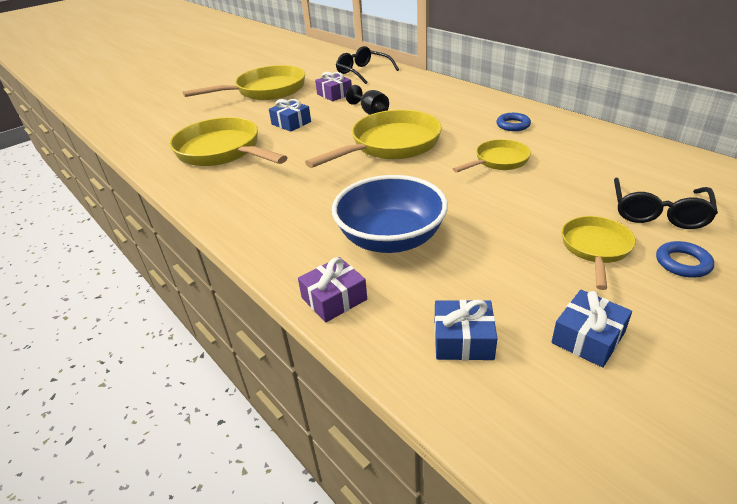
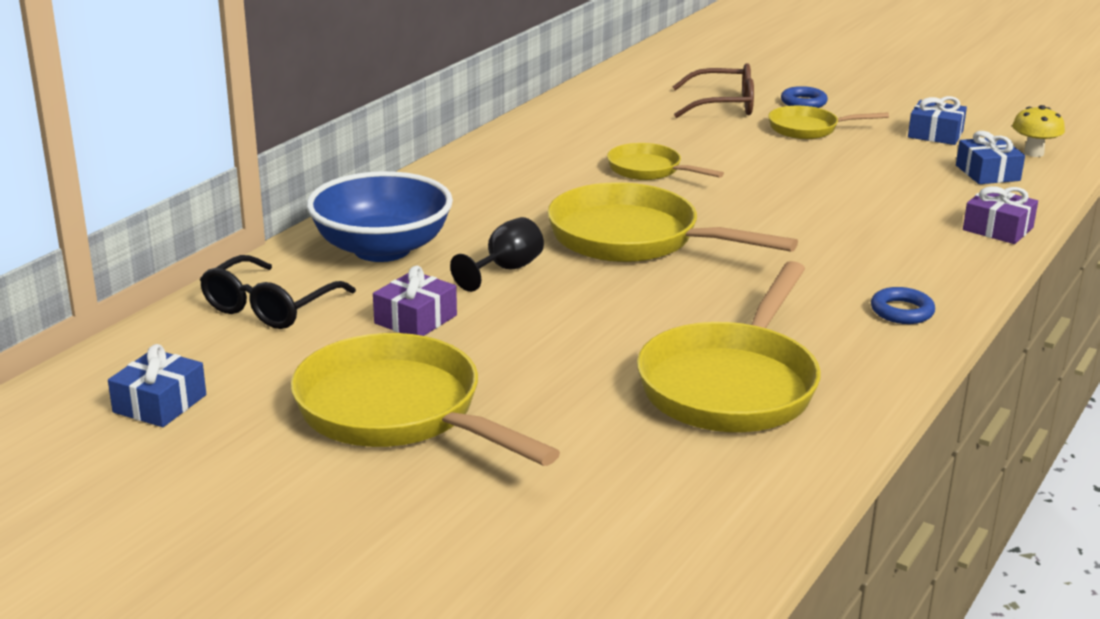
camera: 110 degrees left, 10 degrees down
blue gift [269,99,311,132] -> blue gift moved to [108,344,206,427]
blue bowl [332,175,448,253] -> blue bowl moved to [306,171,453,262]
blue ring [496,113,531,131] -> blue ring moved to [871,287,935,324]
black glasses [614,178,718,229] -> brown glasses [673,63,754,118]
none -> yellow mushroom [1012,105,1065,157]

